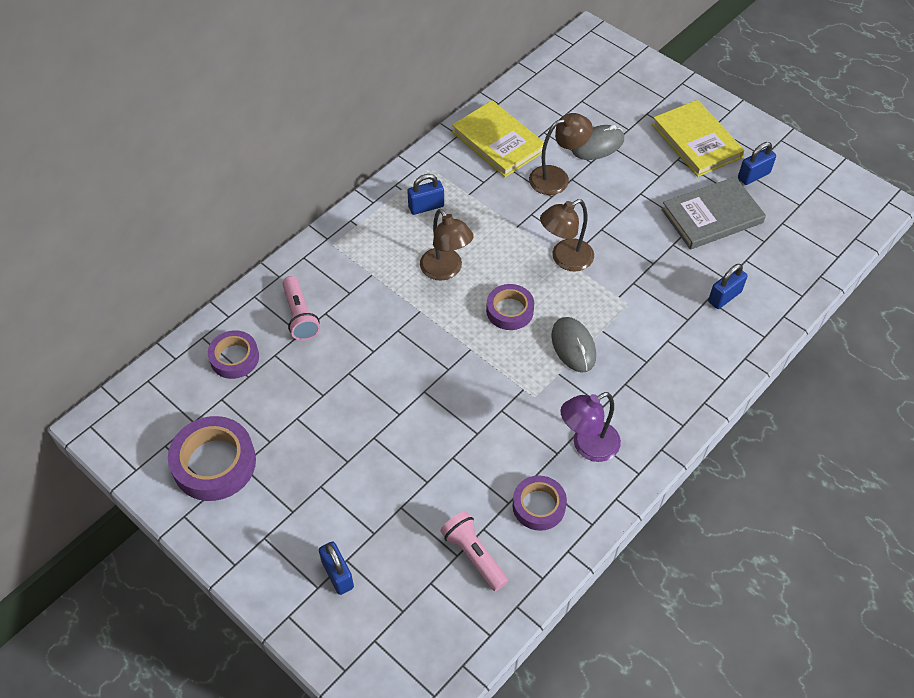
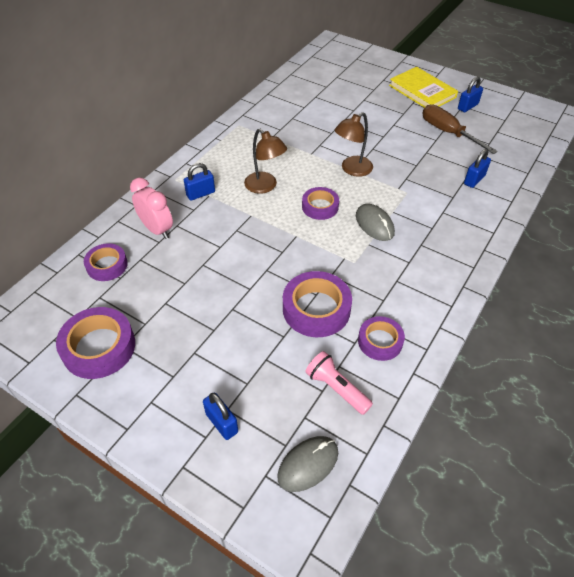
camera: 10 degrees left, 5 degrees down
pink flashlight [282,276,320,341] -> pink clock [130,178,173,239]
blue padlock [407,174,444,215] -> blue padlock moved to [184,163,215,200]
yellow book [452,100,544,177] -> none
brown lamp [529,113,593,195] -> none
purple lamp [560,392,621,462] -> none
grey mouse [572,125,624,160] -> grey mouse moved to [277,436,338,492]
grey book [661,177,766,249] -> brown screwdriver [423,104,498,154]
none -> purple tape [283,271,352,337]

